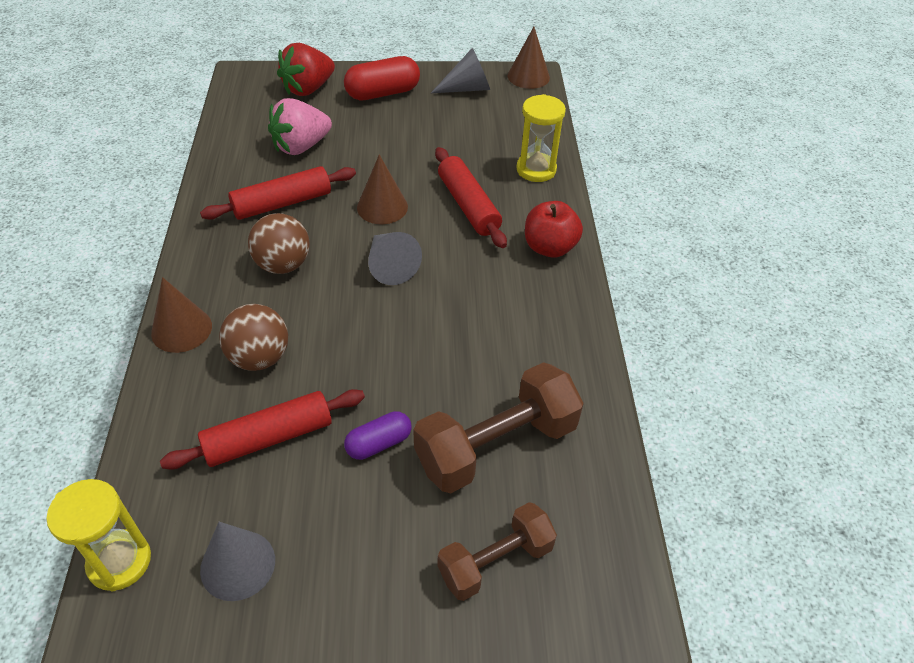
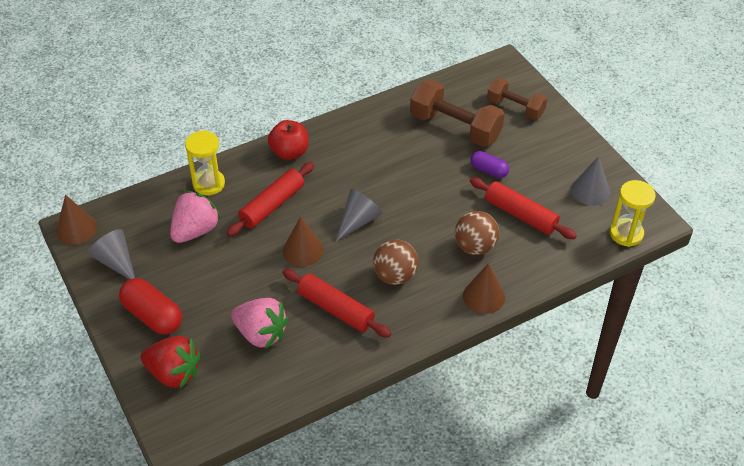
camera: 115 degrees left, 0 degrees up
none -> pink strawberry [170,191,221,243]

